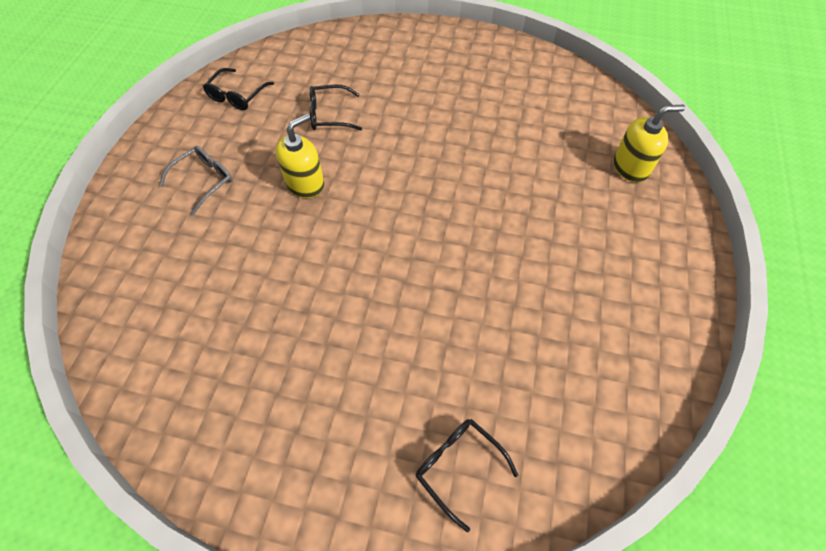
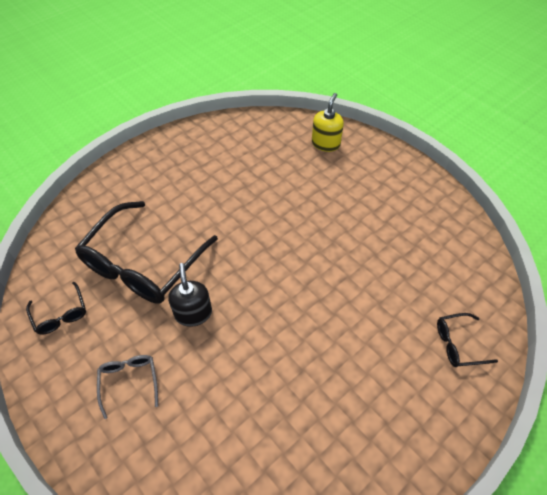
camera: 55 degrees left, 5 degrees down
yellow soap dispenser [276,113,324,198] -> black soap dispenser [168,263,212,327]
black glasses [310,85,362,130] -> black glasses [75,201,218,304], size x2.25

